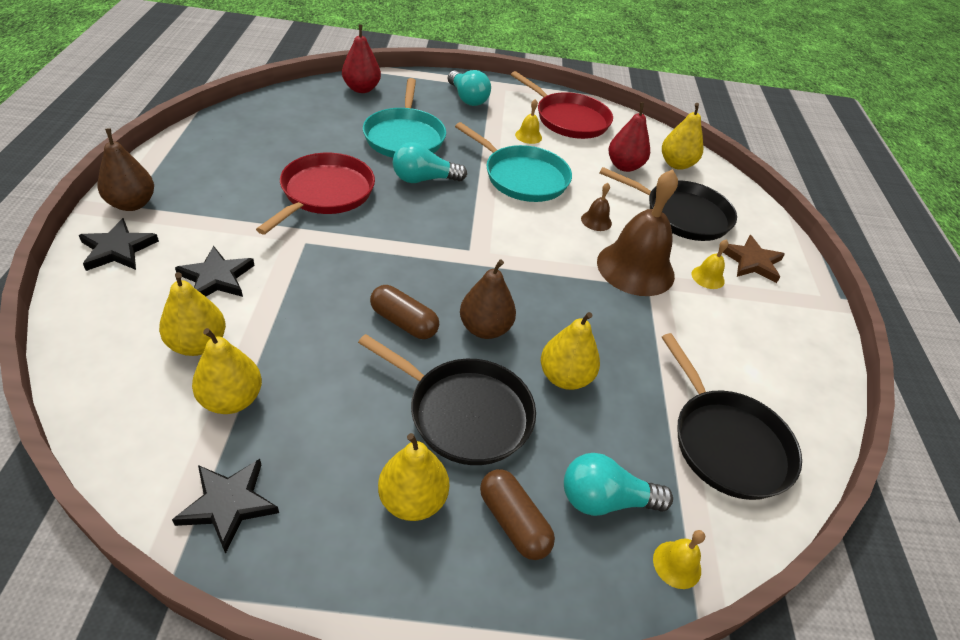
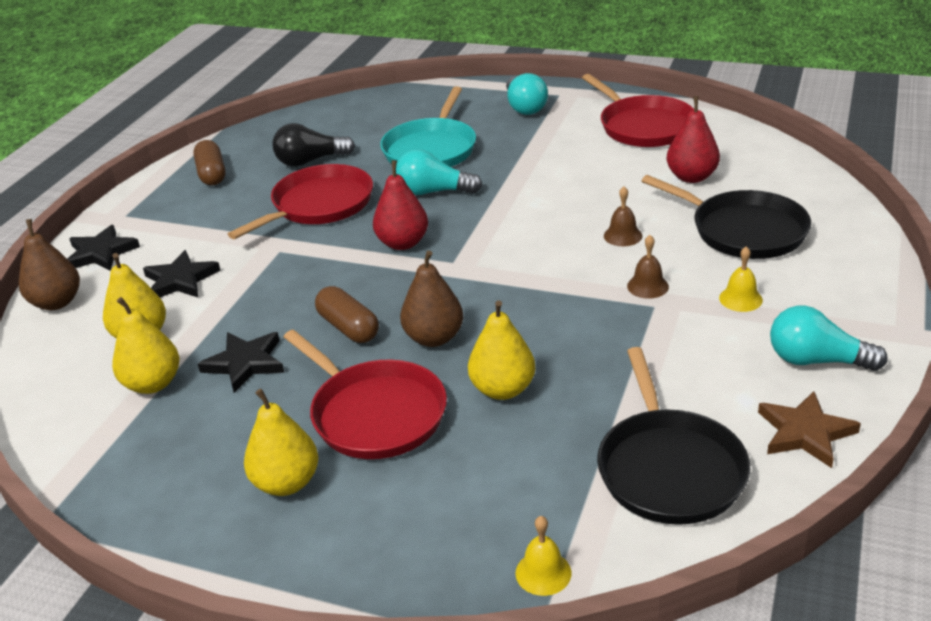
camera: 25 degrees right, 10 degrees down
brown pear [97,128,154,211] -> brown pear moved to [19,219,80,310]
black star [172,459,279,554] -> black star moved to [198,332,284,393]
red pear [342,24,381,93] -> red pear moved to [373,160,428,250]
black pan [358,334,536,465] -> red pan [284,330,447,459]
turquoise pan [455,122,572,202] -> none
brown capsule [480,469,555,560] -> brown capsule moved to [193,140,226,186]
yellow bell [515,99,542,144] -> none
turquoise light bulb [564,453,673,516] -> turquoise light bulb moved to [770,305,888,371]
brown bell [597,169,678,296] -> brown bell [627,235,669,299], size x0.42
yellow pear [662,103,703,170] -> none
brown star [723,235,785,283] -> brown star moved to [758,391,861,468]
none -> black light bulb [273,123,355,167]

